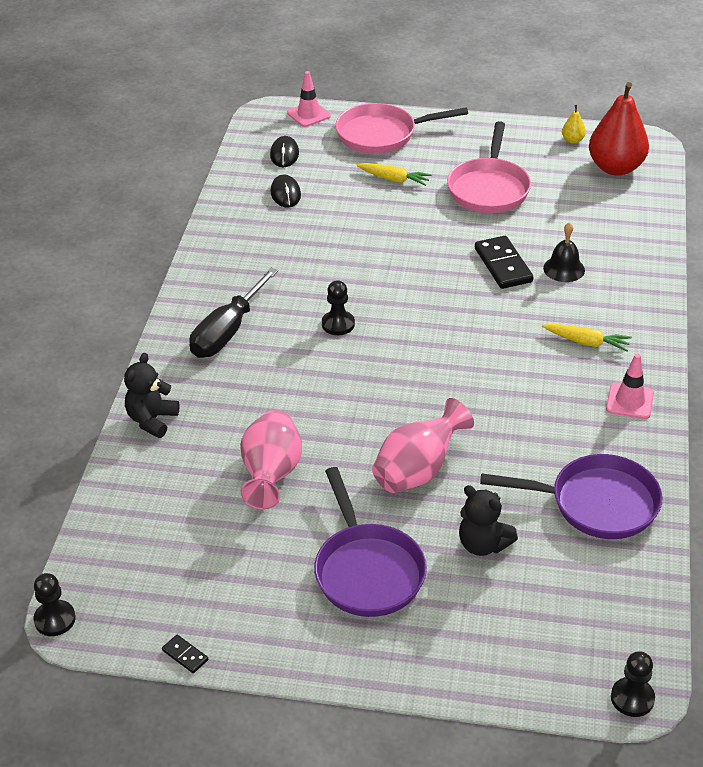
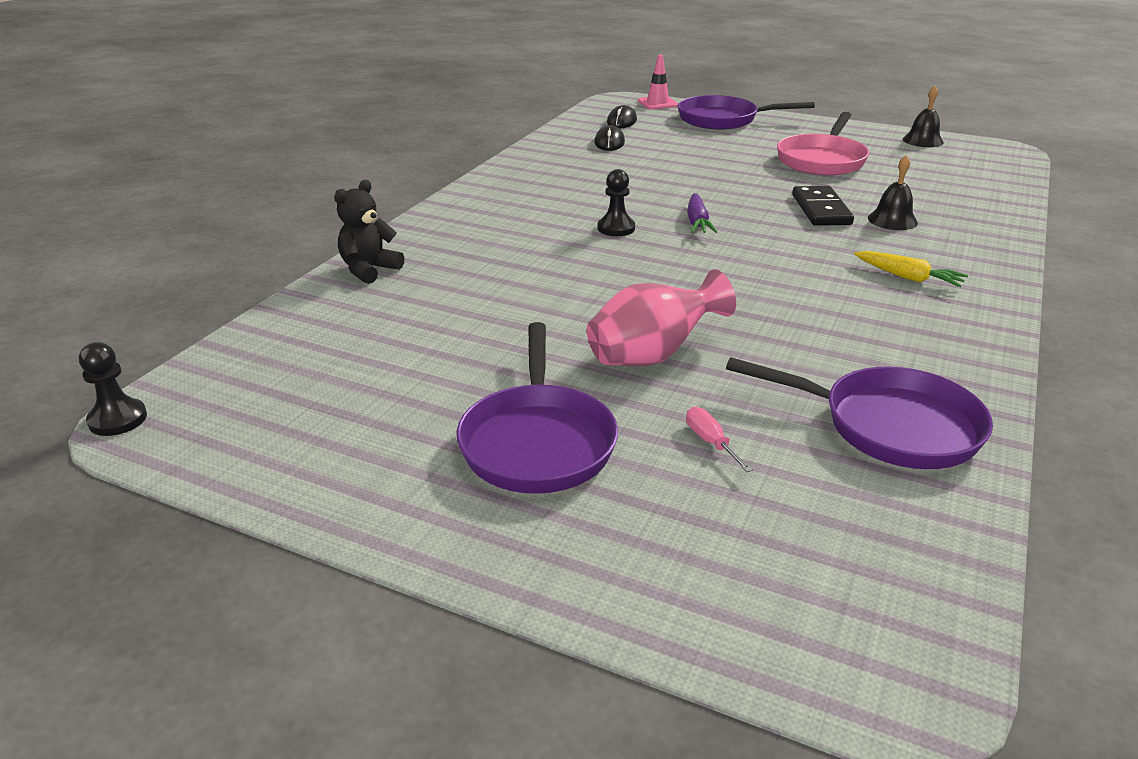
camera: 15 degrees right, 10 degrees down
black domino [162,635,208,673] -> none
black screwdriver [189,267,278,358] -> none
pink vase [240,410,302,509] -> none
pink pan [335,103,468,154] -> purple pan [678,95,815,130]
yellow carrot [356,163,432,186] -> none
black teddy bear [459,485,518,556] -> pink screwdriver [686,407,753,472]
yellow pear [562,105,586,144] -> black bell [903,86,944,147]
red pear [589,82,649,176] -> none
pink traffic cone [606,353,654,419] -> none
black pawn [611,651,655,717] -> none
none -> purple carrot [687,193,717,233]

